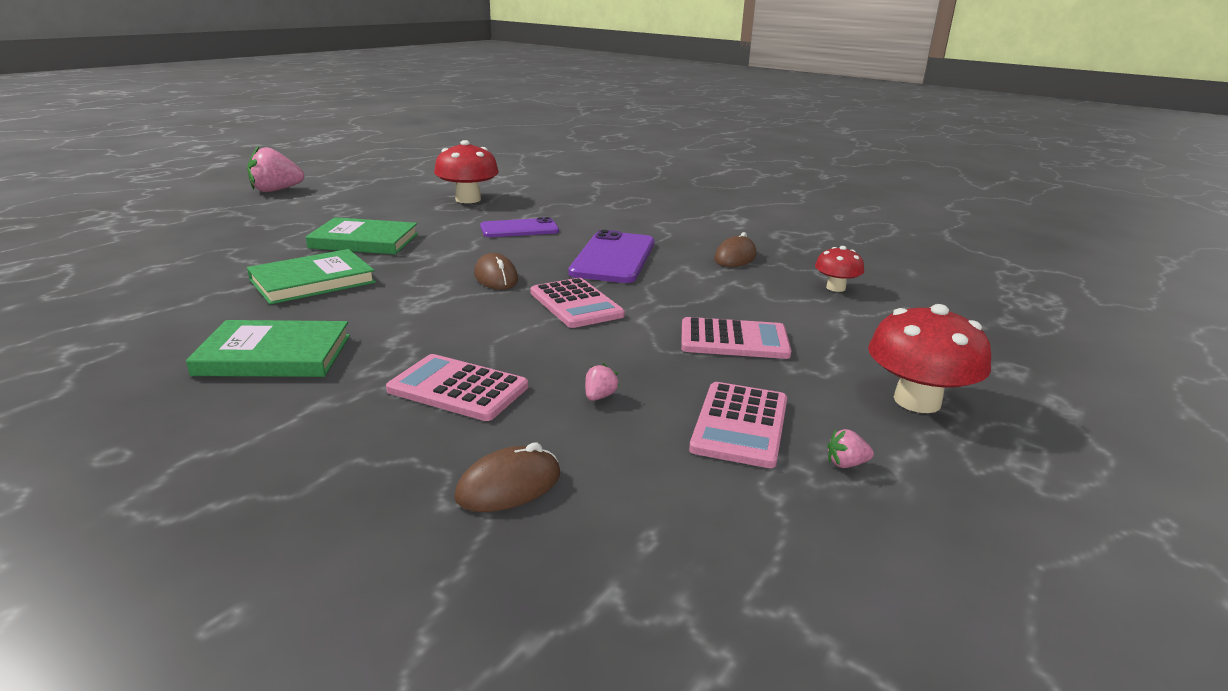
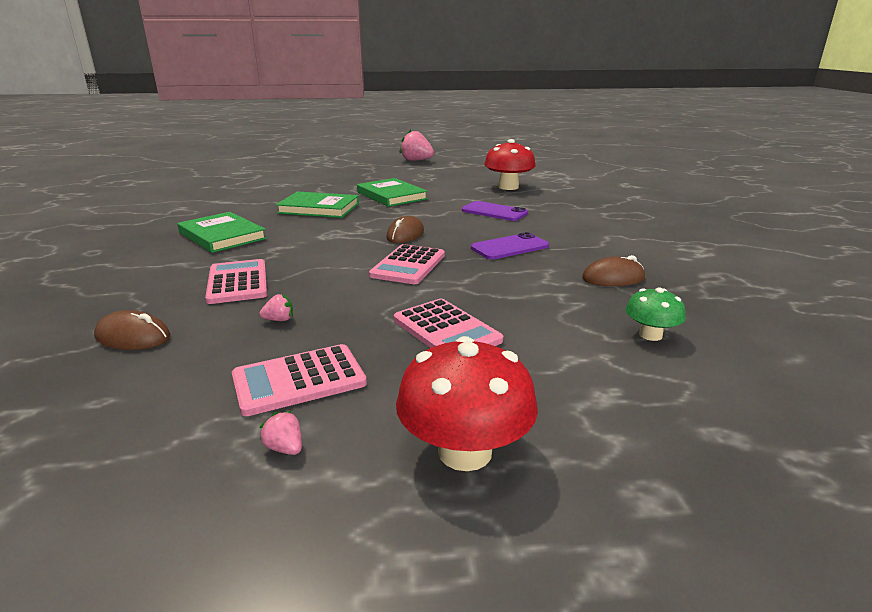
camera: 50 degrees right, 0 degrees up
purple phone [568,230,654,283] -> purple phone [471,232,549,260], size x0.66
red mushroom [815,246,864,292] -> green mushroom [626,287,686,341]

